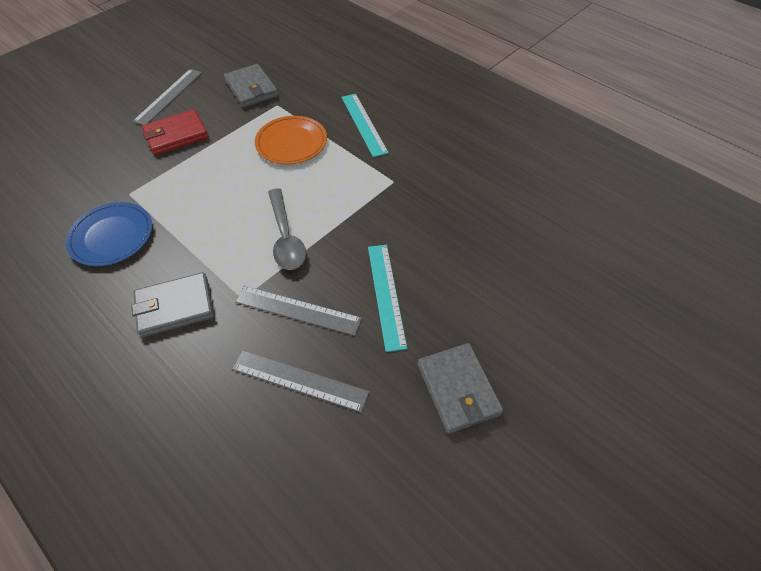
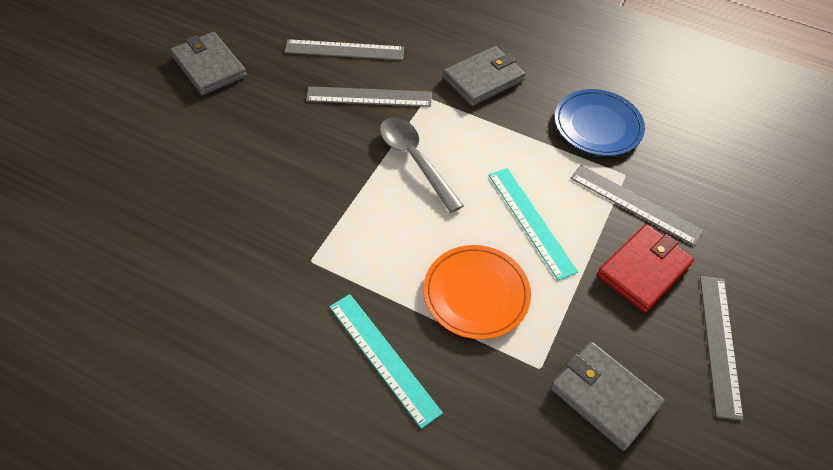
camera: 160 degrees right, 0 degrees up
turquoise ruler [368,245,407,352] -> turquoise ruler moved to [489,168,578,281]
none -> grey ruler [570,165,704,246]

